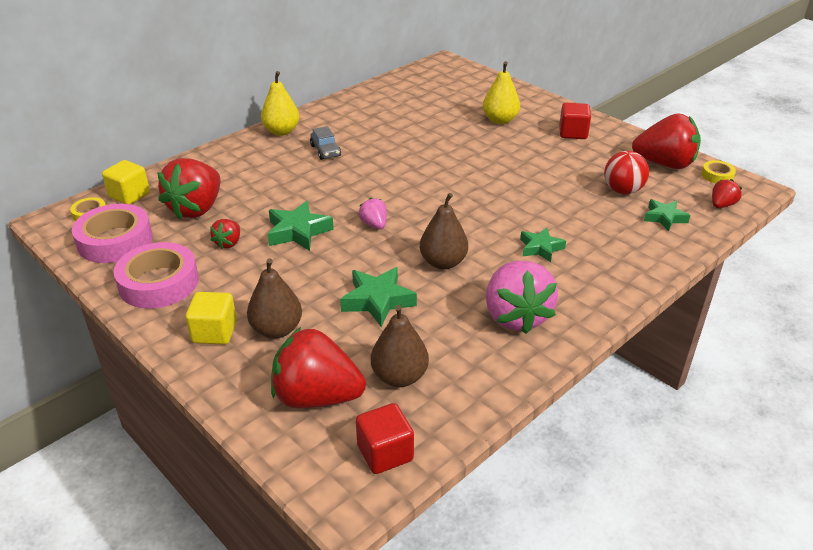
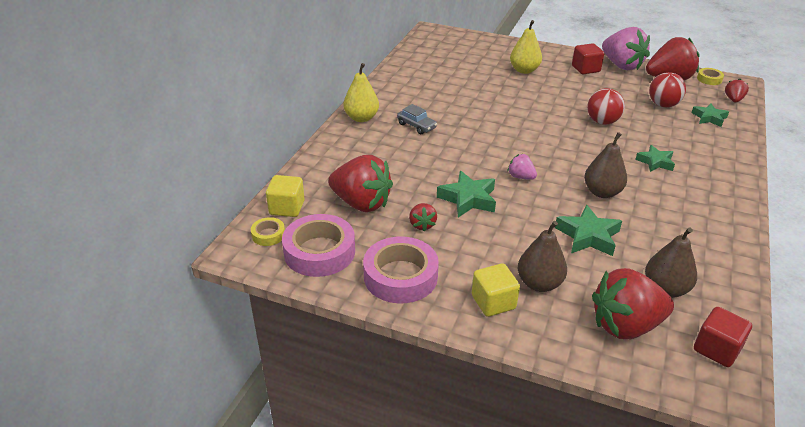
camera: 25 degrees left, 0 degrees up
red strawberry [157,158,221,219] -> red strawberry turned 60 degrees counterclockwise [328,155,393,212]
pink strawberry [486,261,558,334] -> pink strawberry moved to [602,27,650,70]
none -> red ball [587,88,625,125]

